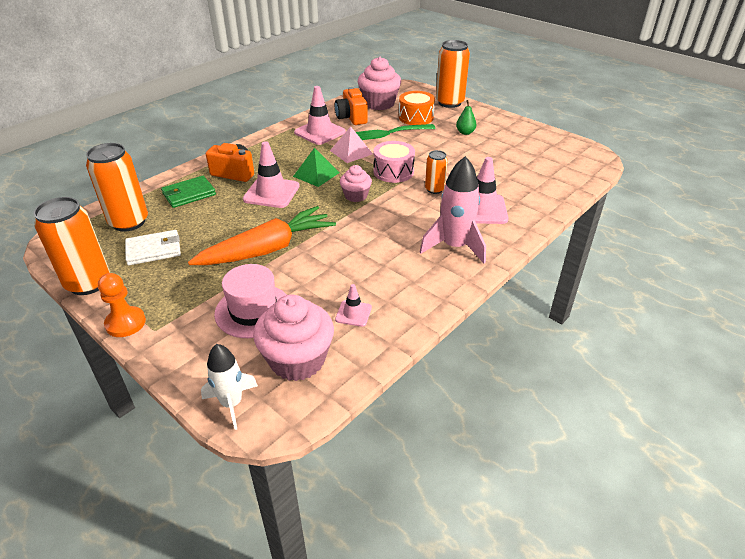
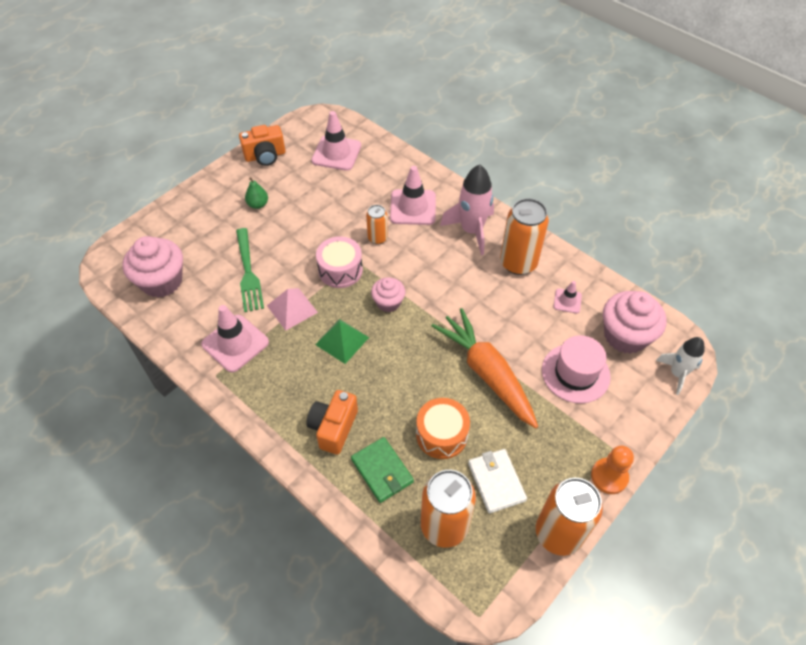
camera: 90 degrees left, 15 degrees up
pink traffic cone [243,141,300,208] -> pink traffic cone moved to [311,111,361,171]
orange camera [335,87,368,125] -> orange camera moved to [239,125,286,166]
orange drum [399,91,435,125] -> orange drum moved to [416,398,470,459]
orange can [436,40,470,108] -> orange can moved to [500,198,549,275]

